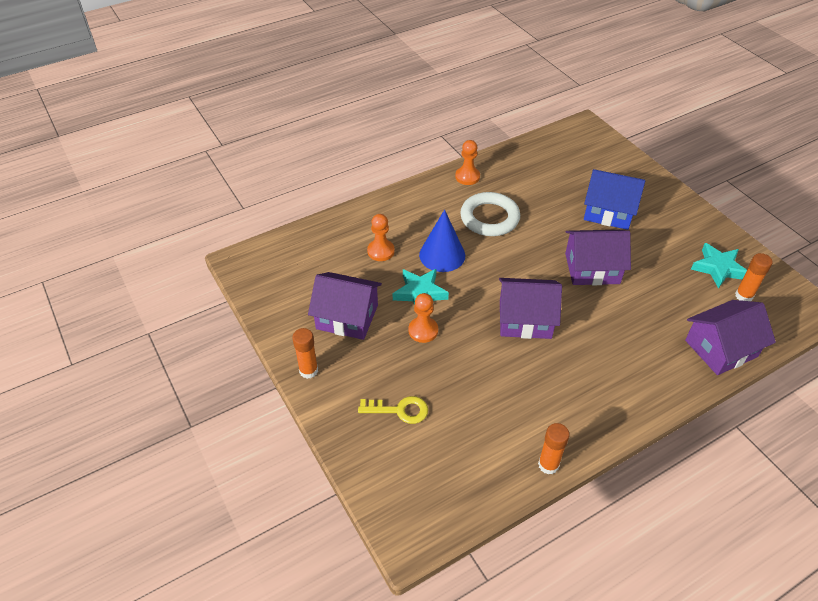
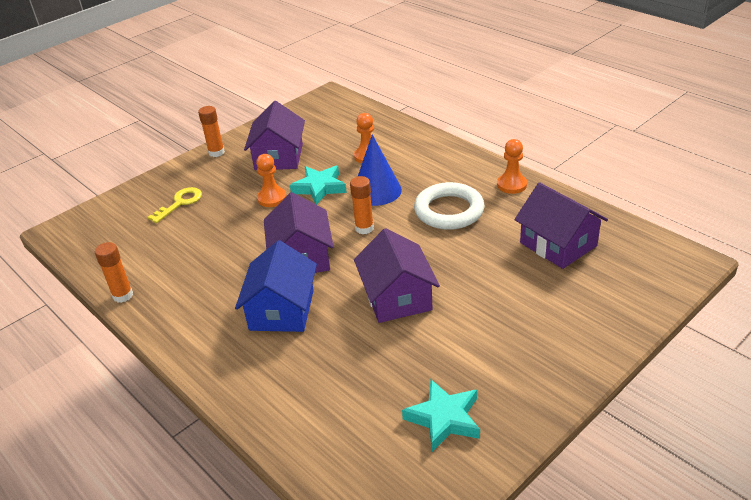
camera: 80 degrees right, 10 degrees down
yellow key [358,396,428,424] -> yellow key turned 135 degrees counterclockwise [148,187,202,223]
blue house [584,169,645,230] -> blue house moved to [235,240,317,332]
purple house [685,300,776,375] -> purple house moved to [514,182,608,269]
orange glue stick [735,253,773,301] -> orange glue stick moved to [350,176,374,234]

